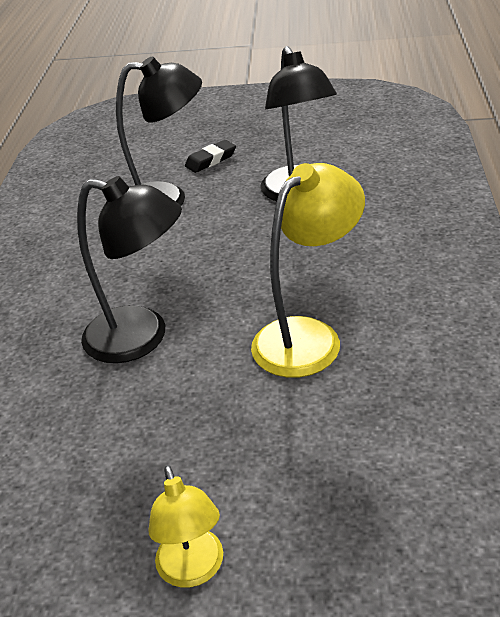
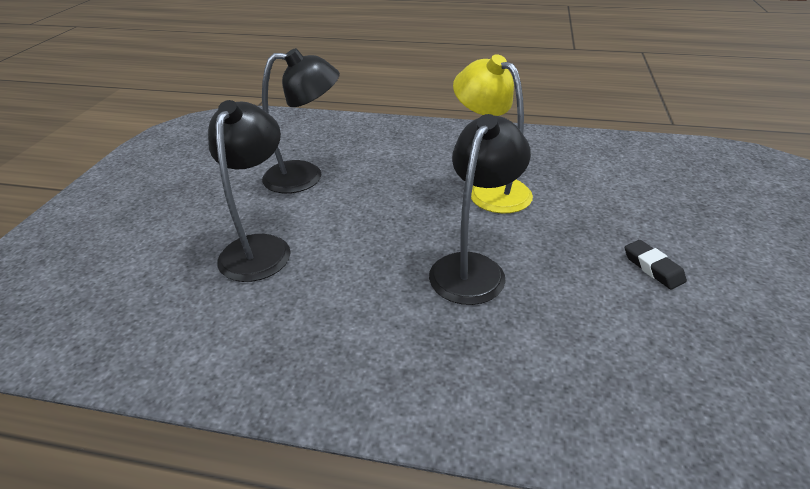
camera: 85 degrees left, 0 degrees up
yellow lamp [149,465,223,588] -> none
black eraser [185,140,236,173] -> black eraser moved to [625,240,687,289]

